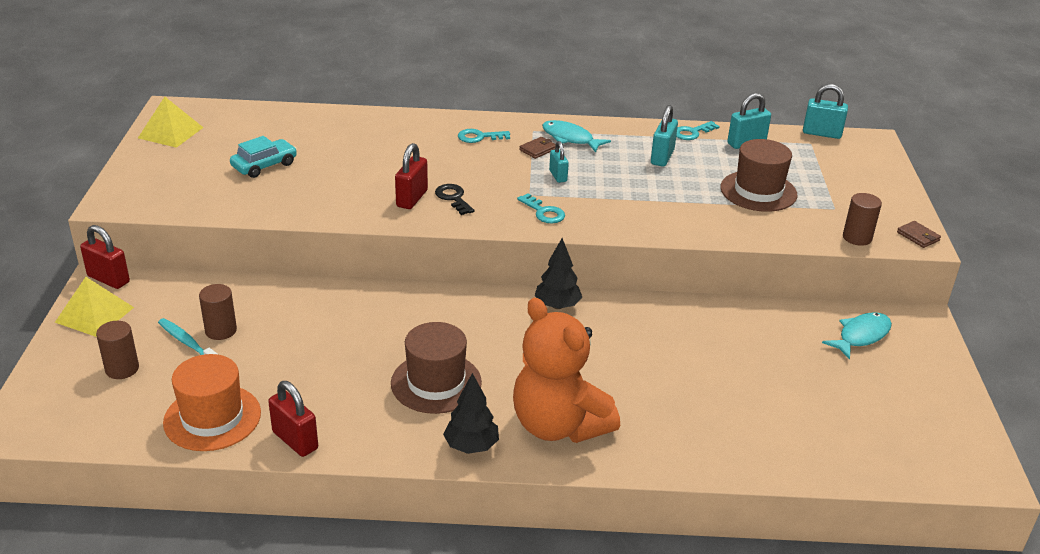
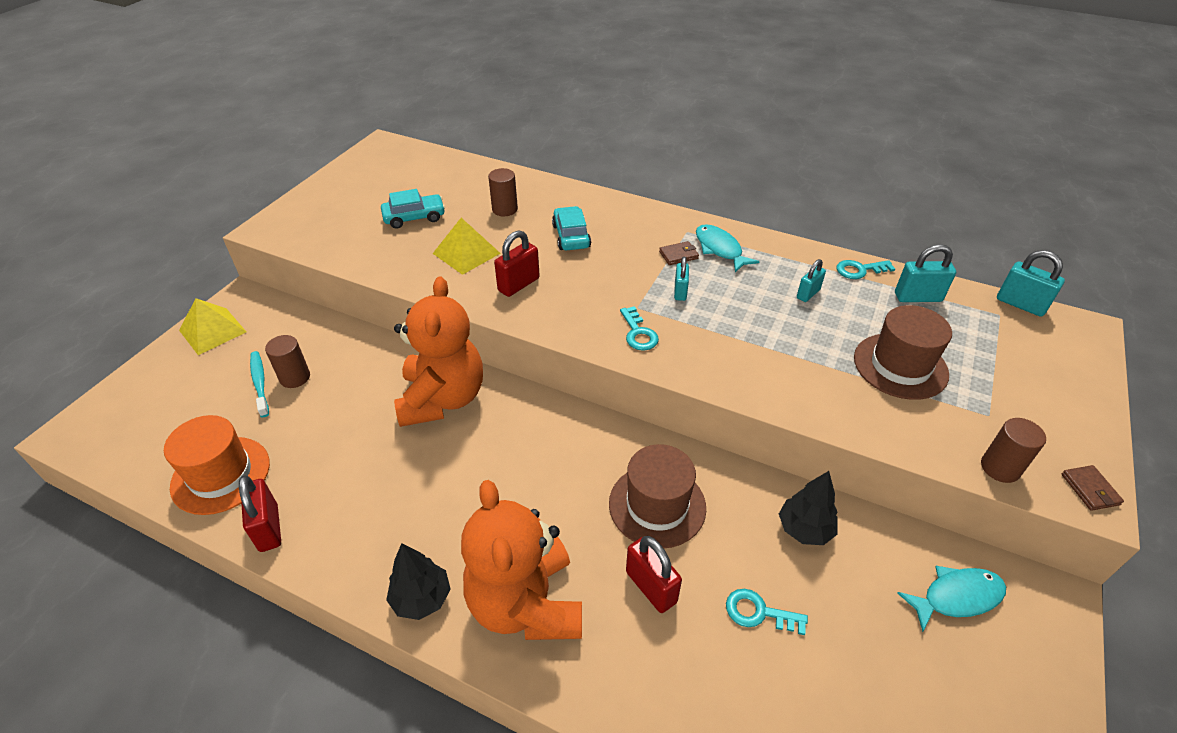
camera: 25 degrees right, 10 degrees up
red padlock [80,225,130,289] -> red padlock moved to [626,536,682,613]
brown cylinder [96,321,139,379] -> brown cylinder moved to [488,168,518,216]
yellow pyramid [138,97,204,148] -> yellow pyramid moved to [433,218,501,275]
brown hat [391,322,482,414] -> brown hat moved to [609,444,706,548]
black key [435,184,474,215] -> none
turquoise key [458,129,510,143] -> turquoise key moved to [726,589,808,635]
black tree [535,238,582,309] -> black tree moved to [779,471,838,545]
turquoise padlock [651,105,678,167] -> turquoise padlock [797,259,826,302], size x0.65
none -> orange teddy bear [394,276,483,427]
none -> turquoise car [552,206,591,250]

